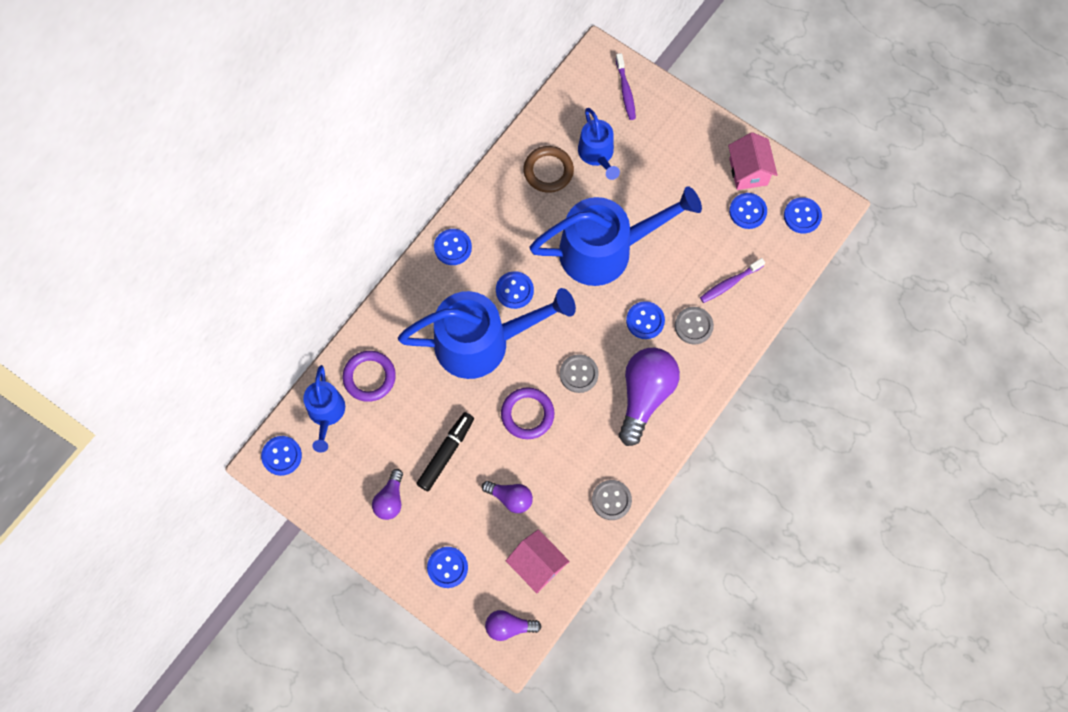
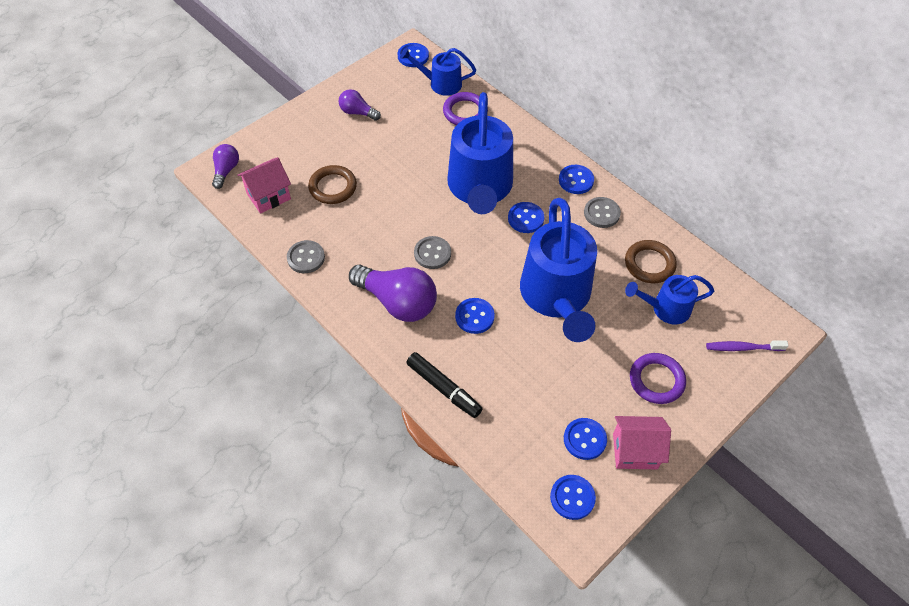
camera: 100 degrees right, 15 degrees down
black marker [416,412,474,491] -> black marker moved to [406,352,483,418]
blue button [427,547,468,588] -> none
purple light bulb [482,481,533,513] -> brown ring [308,165,357,204]
purple ring [501,387,554,439] -> purple ring moved to [630,353,686,404]
grey button [675,307,714,345] -> grey button moved to [584,197,621,228]
purple toothbrush [700,258,765,303] -> none

